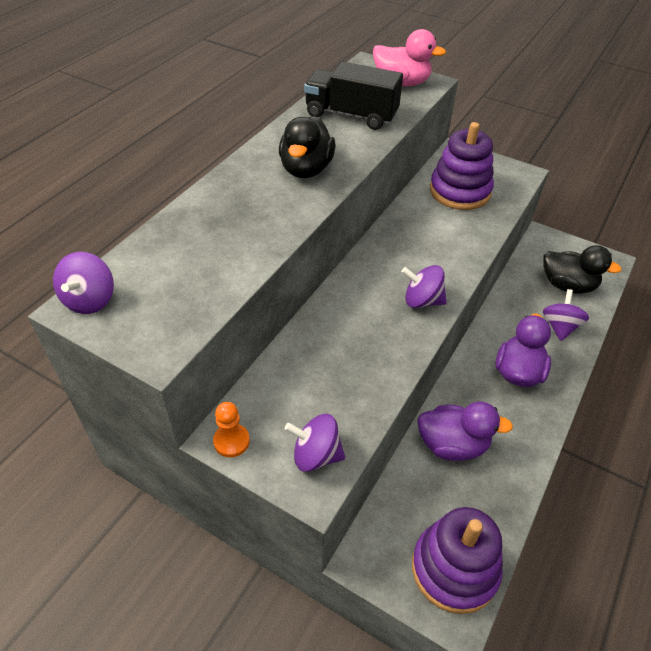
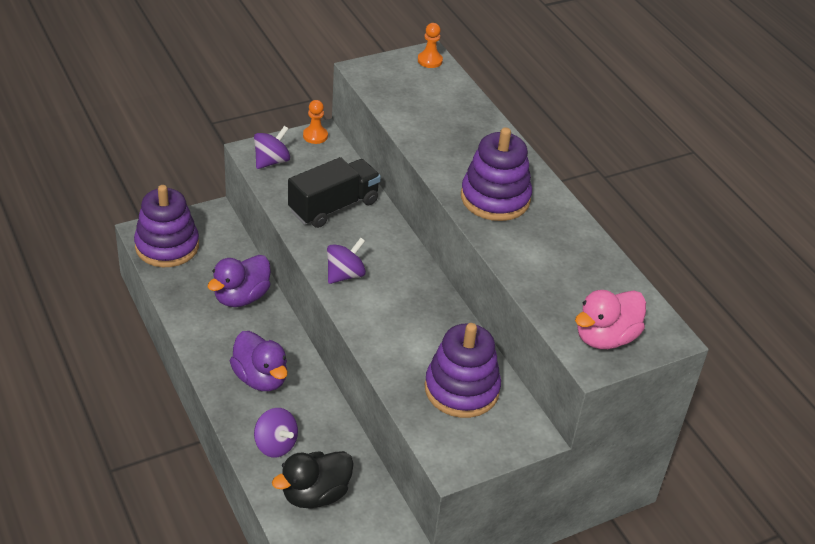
camera: 120 degrees right, 5 degrees down
purple spinning top [53,252,114,314] -> orange pawn [418,23,443,68]
black duck [279,116,336,178] -> purple stacking toy [461,127,532,221]
black truck [304,62,403,130] -> black truck moved to [288,157,381,228]

